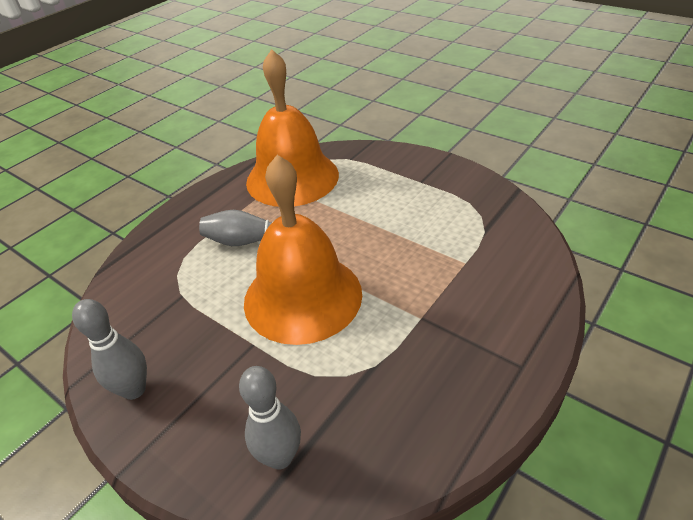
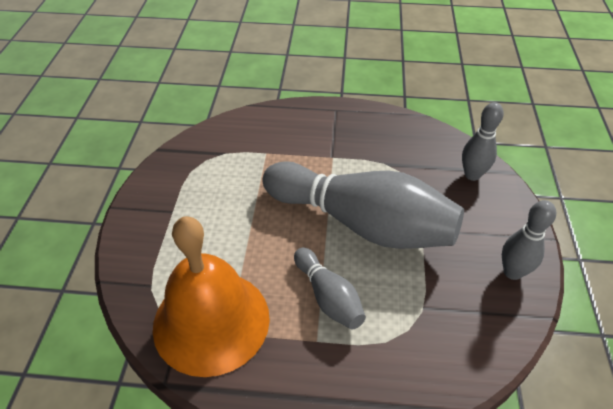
camera: 125 degrees left, 5 degrees up
orange bell [244,155,362,345] -> grey bowling pin [262,161,464,249]

